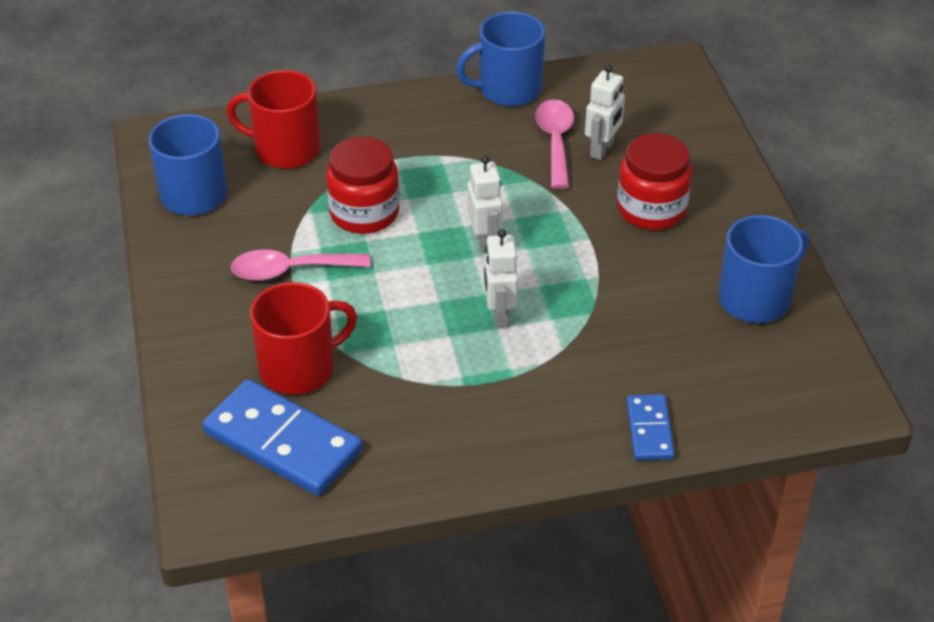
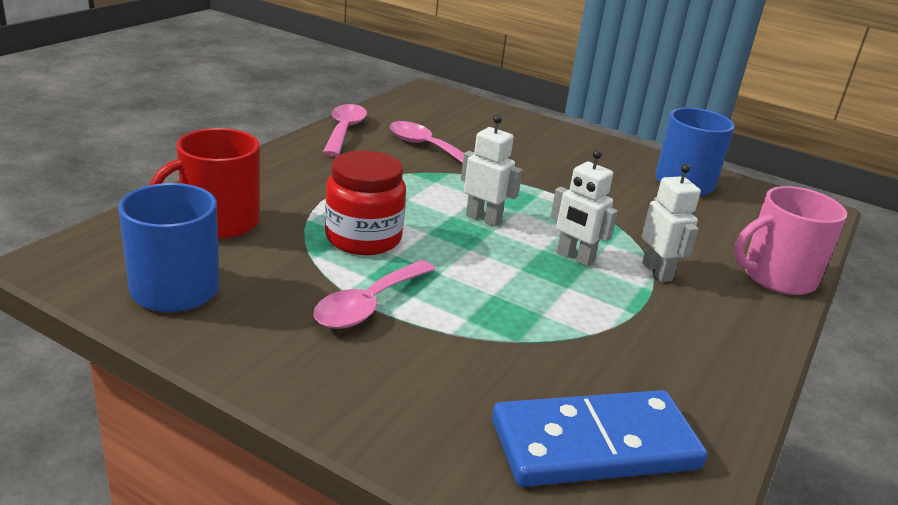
camera: 50 degrees left, 15 degrees down
red mug [250,282,357,395] -> none
blue mug [456,12,545,106] -> pink spoon [323,104,367,157]
white robot [585,65,625,160] -> white robot moved to [642,164,701,282]
red jar [617,133,692,230] -> none
blue domino [626,394,675,460] -> pink mug [734,186,847,295]

